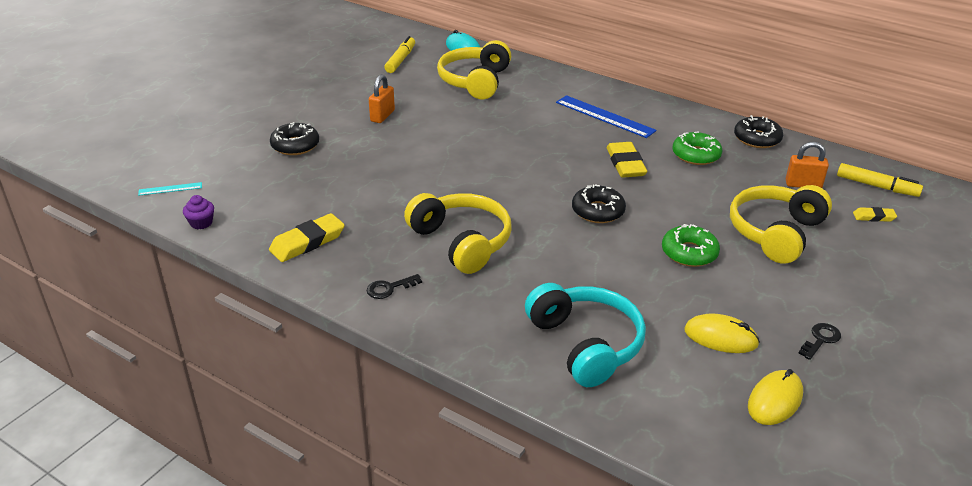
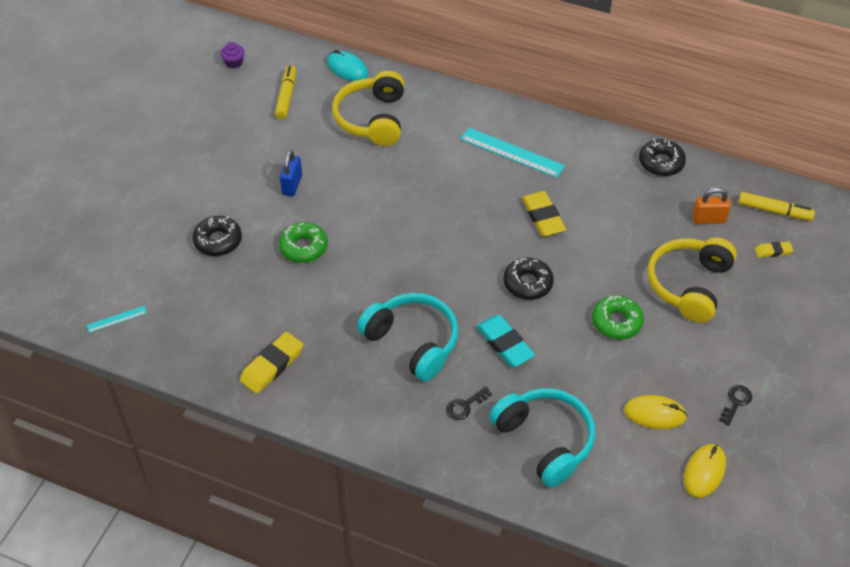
camera: 10 degrees left, 15 degrees up
purple cupcake [183,195,214,229] -> purple cupcake moved to [221,42,244,68]
black key [367,274,422,299] -> black key moved to [446,386,492,420]
orange padlock [369,74,395,123] -> blue padlock [280,150,302,196]
yellow headphones [404,193,511,274] -> turquoise headphones [357,293,458,382]
blue ruler [556,95,657,138] -> turquoise ruler [460,128,565,178]
green donut [672,132,722,165] -> green donut moved to [279,222,328,263]
none -> turquoise eraser [476,315,535,367]

